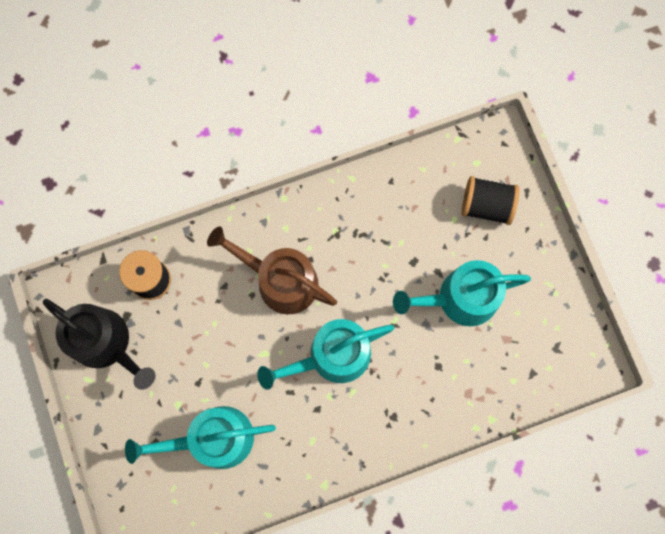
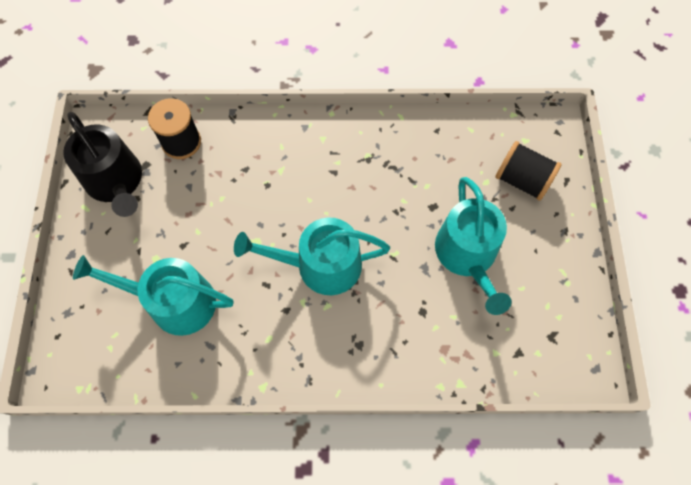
camera: 20 degrees right, 10 degrees down
brown watering can [207,226,337,315] -> none
turquoise watering can [393,260,531,326] -> turquoise watering can turned 105 degrees counterclockwise [435,177,512,315]

